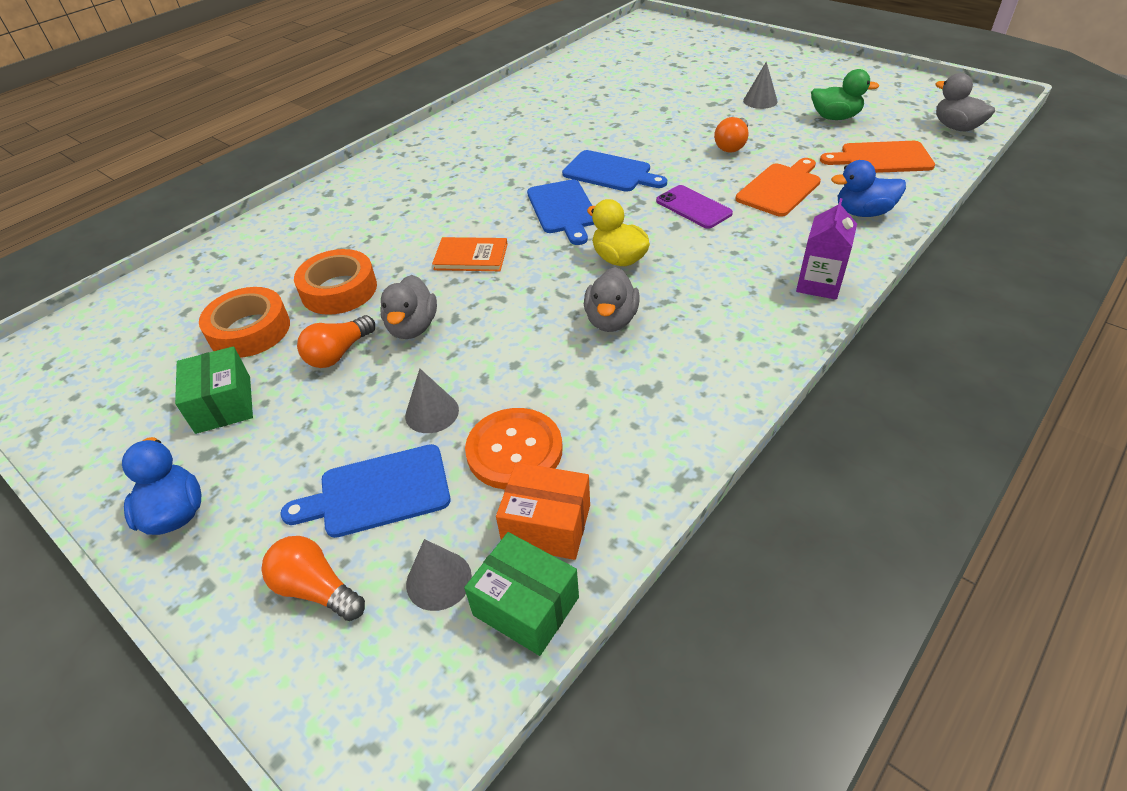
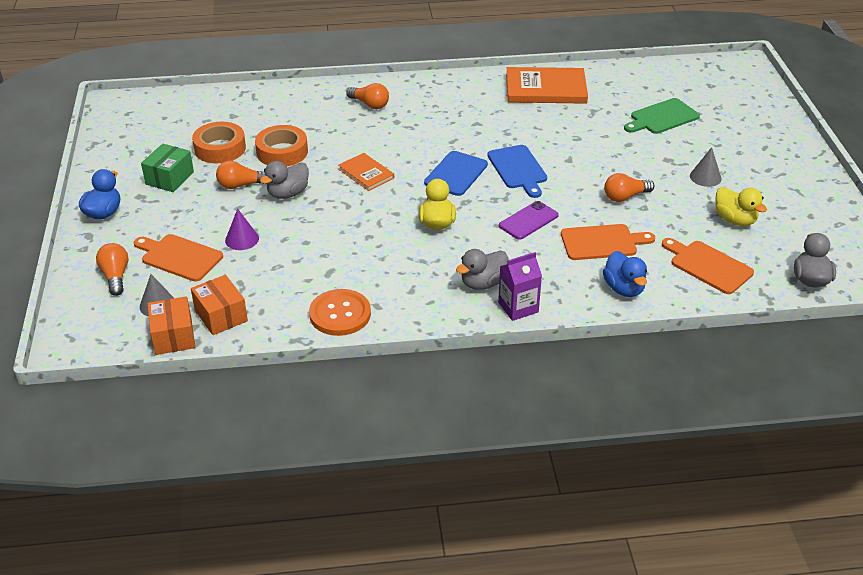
camera: 40 degrees right, 5 degrees down
blue cutting board [280,444,451,538] -> orange cutting board [134,234,223,282]
grey cone [405,369,459,433] -> purple cone [225,209,259,250]
green box [464,532,579,656] -> orange box [147,296,195,355]
orange button [465,408,563,490] -> orange button moved to [309,289,371,336]
grey duck [584,267,640,332] -> grey duck moved to [456,249,508,290]
purple phone [656,185,733,229] -> purple phone turned 45 degrees clockwise [499,201,559,240]
green duck [811,69,879,120] -> yellow duck [715,187,767,226]
blue duck [831,160,906,217] -> blue duck turned 150 degrees counterclockwise [603,251,647,297]
none -> orange light bulb [346,83,389,109]
none -> orange book [506,67,588,104]
none -> green cutting board [624,98,700,134]

